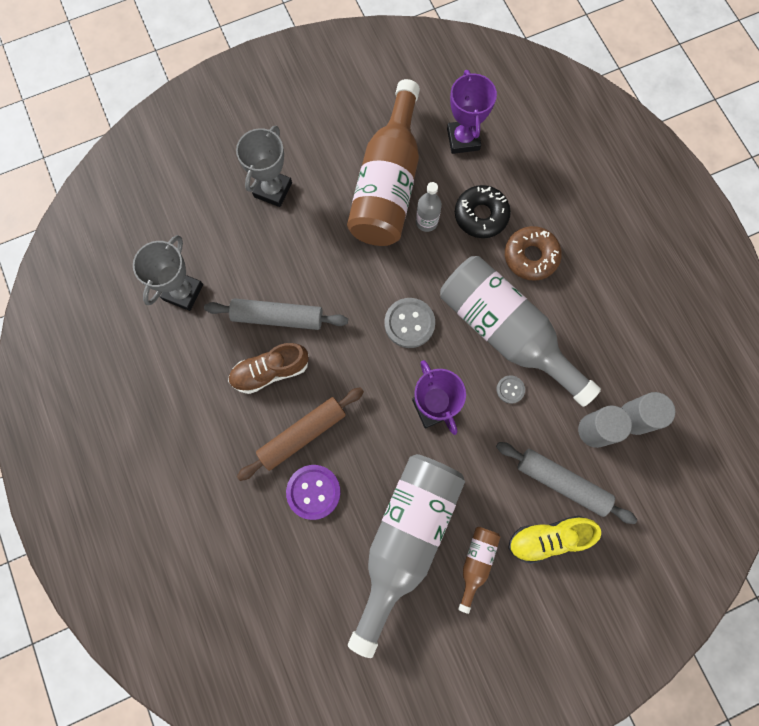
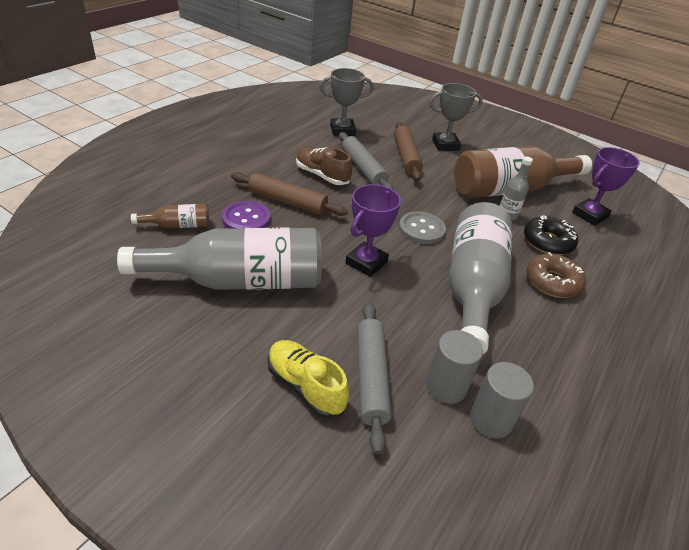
camera: 55 degrees right, 35 degrees down
brown bottle [458,526,500,614] -> brown bottle moved to [131,204,209,229]
grey button [497,375,525,404] -> none
none -> brown rolling pin [394,122,423,181]

